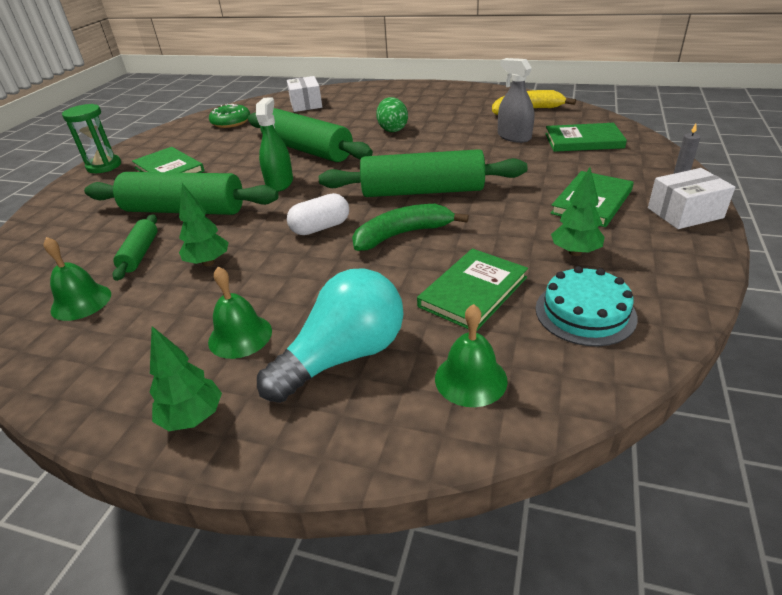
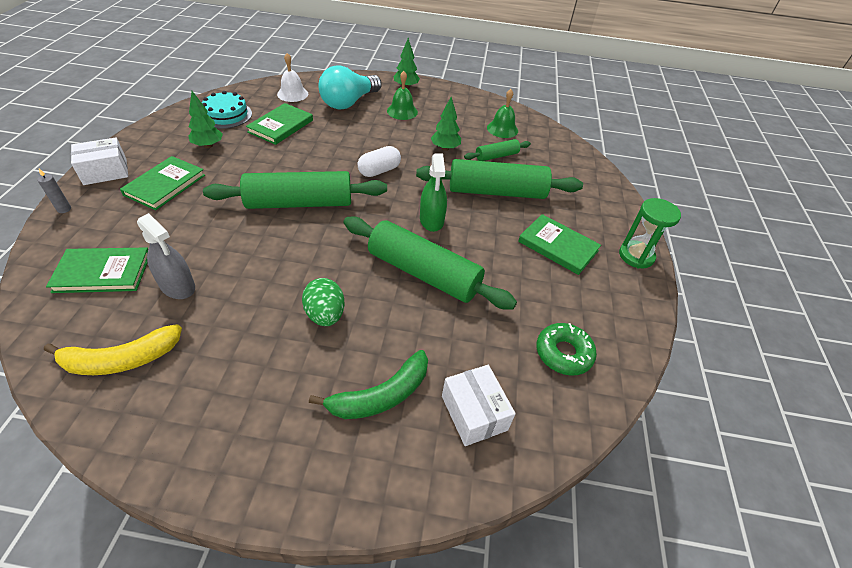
camera: 165 degrees right, 10 degrees up
green rolling pin [113,214,157,281] -> green rolling pin turned 75 degrees clockwise [464,139,531,161]
green banana [352,204,469,251] -> green banana moved to [309,350,428,419]
green bell [435,304,508,407] -> white bell [277,53,308,102]

